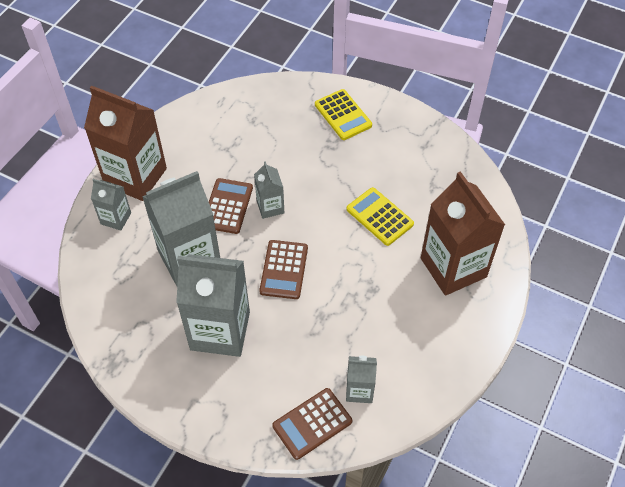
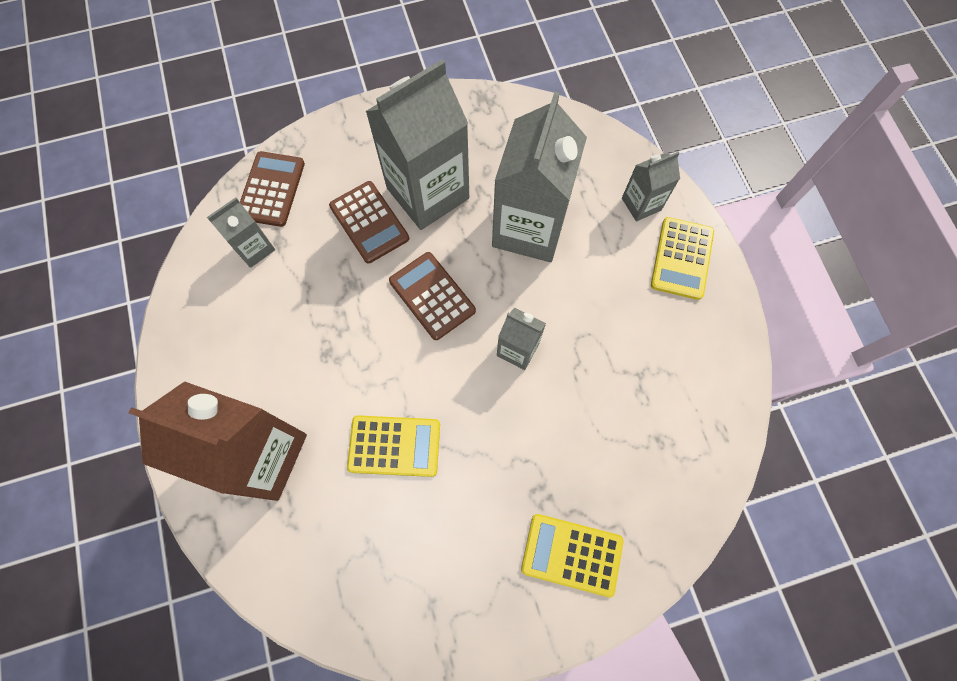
camera: 135 degrees right, 15 degrees up
brown carton [84,86,167,201] -> yellow calculator [651,217,714,300]
brown calculator [209,178,253,234] -> brown calculator moved to [329,181,409,263]

